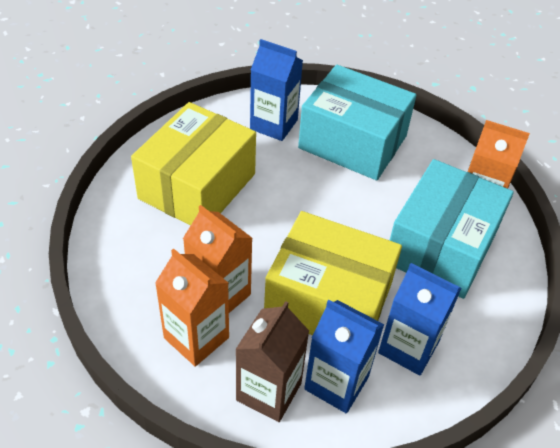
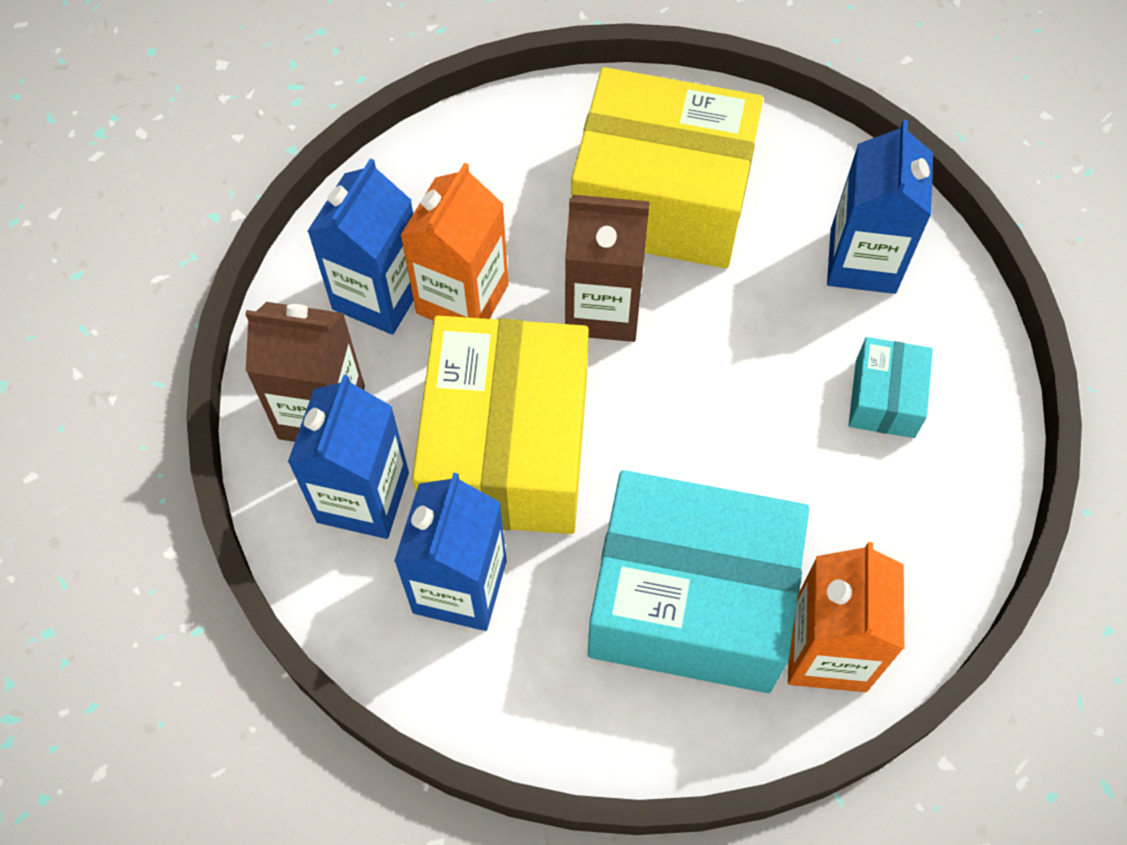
camera: 75 degrees right, 15 degrees up
orange carton [155,249,229,367] -> blue carton [307,158,414,335]
turquoise box [298,65,416,180] -> turquoise box [849,337,933,438], size x0.45
none -> brown carton [565,195,650,342]

